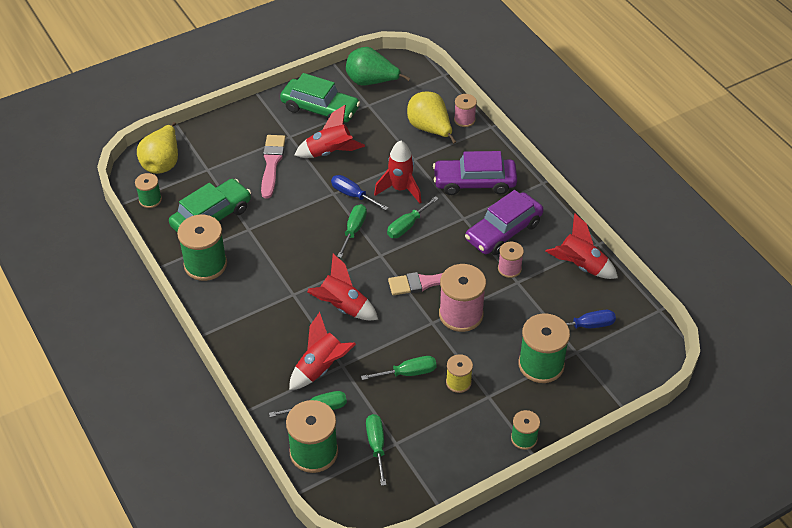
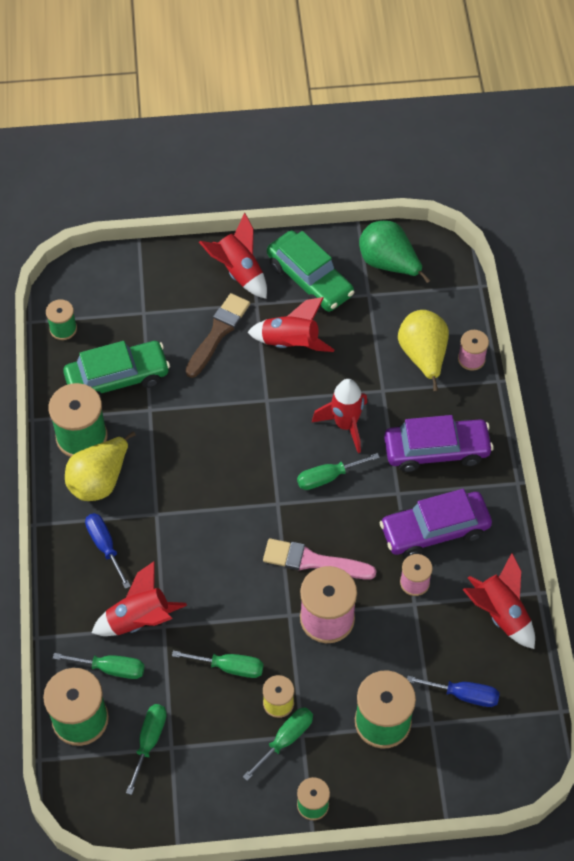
camera: 25 degrees right, 10 degrees up
yellow pear [137,122,178,174] -> yellow pear moved to [65,432,136,501]
pink brush [261,135,286,198] -> brown brush [185,293,250,378]
red rocket [307,254,378,320] -> red rocket moved to [199,213,267,299]
blue screwdriver [331,175,388,211] -> blue screwdriver moved to [85,513,131,589]
green screwdriver [337,204,367,258] -> green screwdriver moved to [243,708,313,781]
purple car [433,151,517,195] -> purple car turned 150 degrees clockwise [384,415,494,472]

